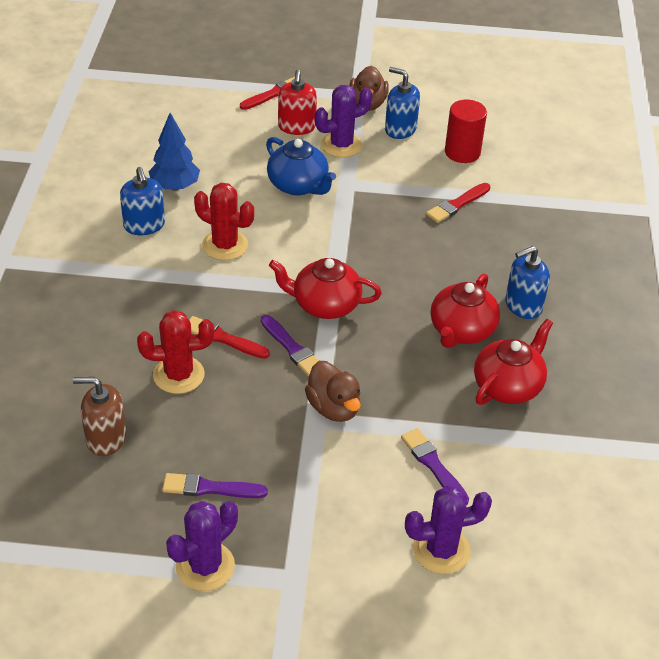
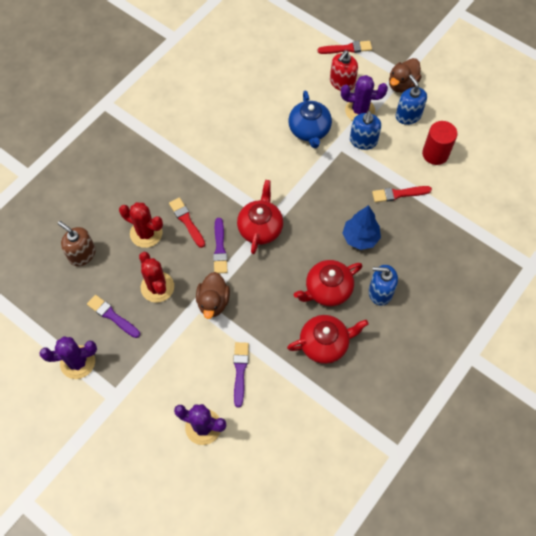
camera: 35 degrees right, 20 degrees up
blue soap dispenser [120,167,165,235] -> blue soap dispenser moved to [350,111,381,150]
blue tree [148,113,200,190] -> blue tree moved to [343,205,381,250]
red cactus [194,183,254,260] -> red cactus moved to [139,252,174,303]
red teapot [269,258,382,319] -> red teapot turned 60 degrees clockwise [237,180,283,254]

